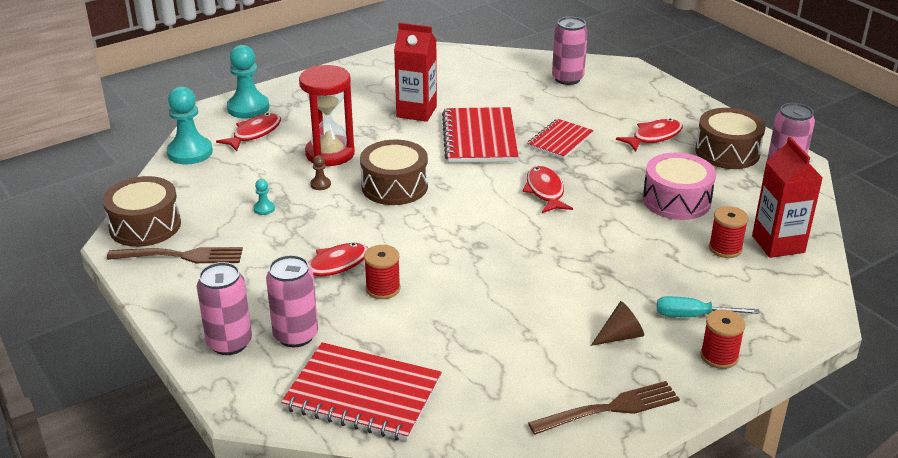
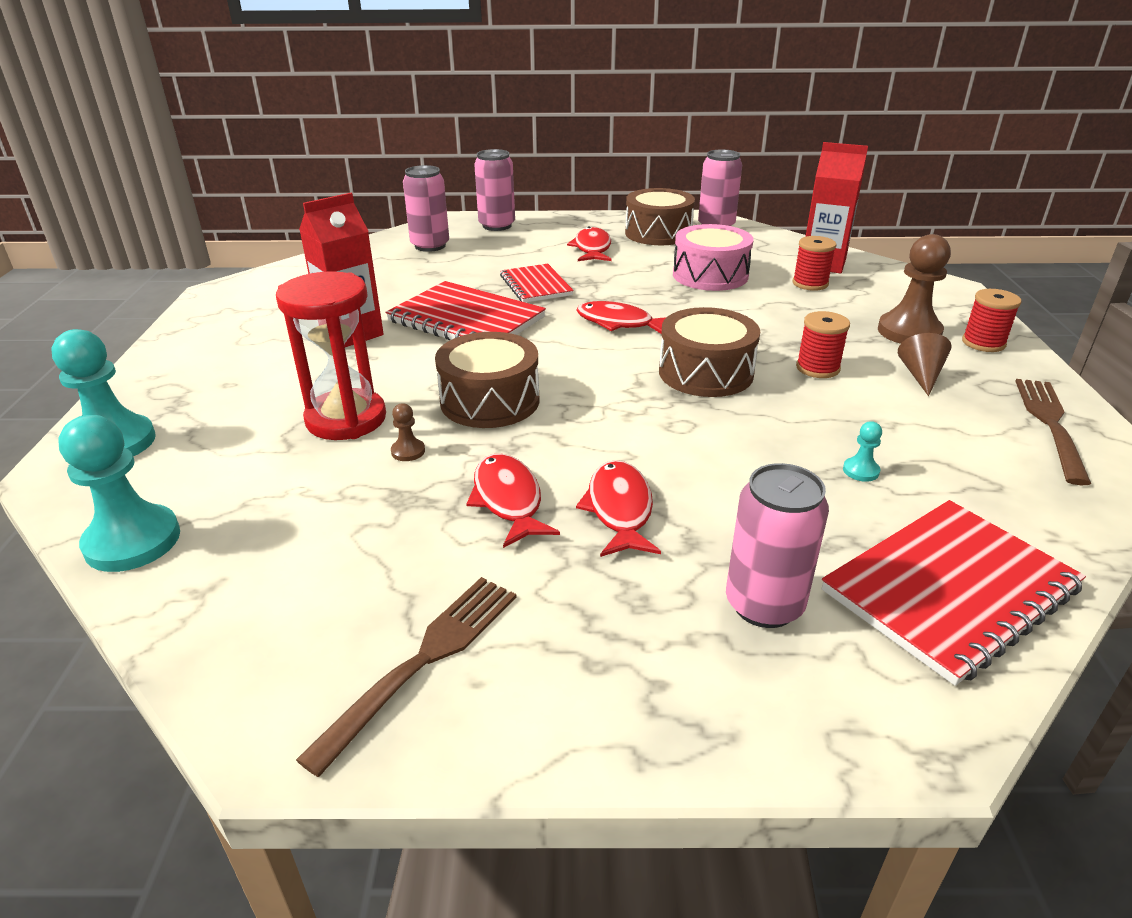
camera: 55 degrees left, 0 degrees up
brown drum [103,176,181,247] -> brown drum moved to [659,307,760,397]
pink can [197,262,252,355] -> pink can moved to [474,149,515,231]
red fish [216,113,281,151] -> red fish moved to [466,454,560,548]
turquoise pawn [253,179,275,215] -> turquoise pawn moved to [843,421,882,482]
red spool [364,245,400,299] -> red spool moved to [796,311,850,378]
turquoise screwdriver [657,296,760,317] -> brown pawn [878,234,951,344]

